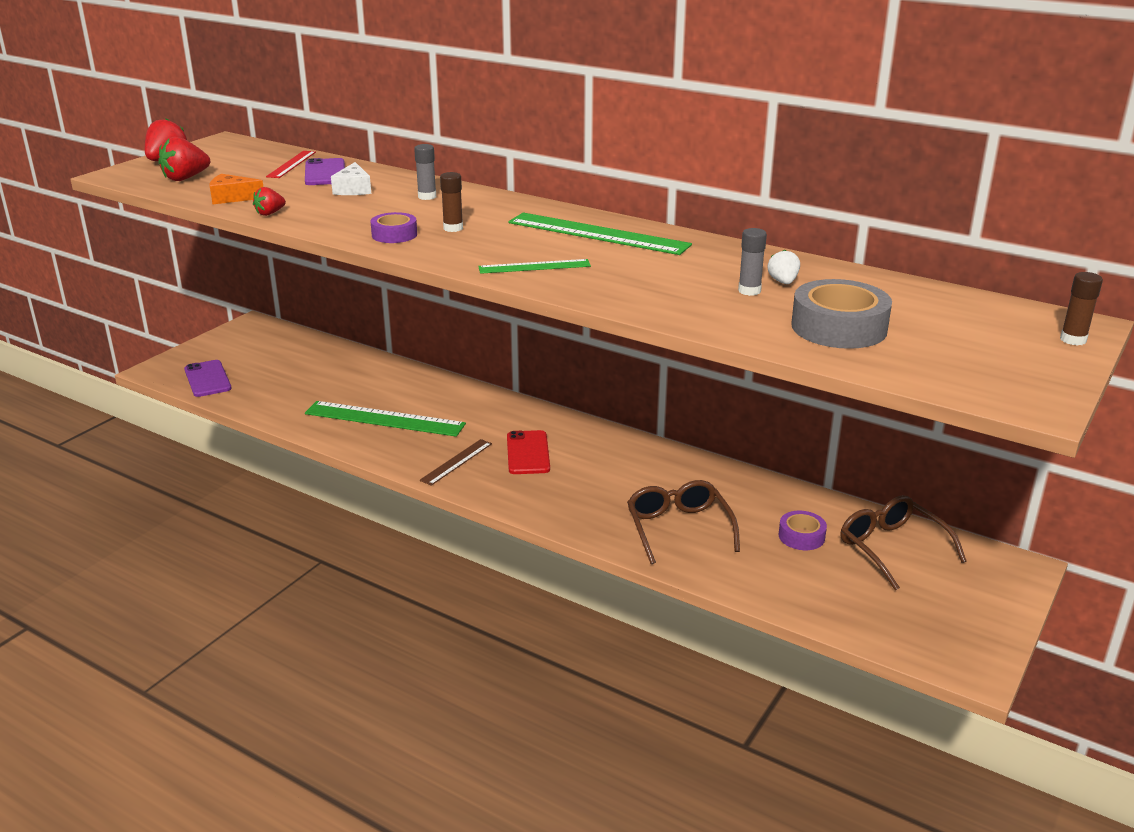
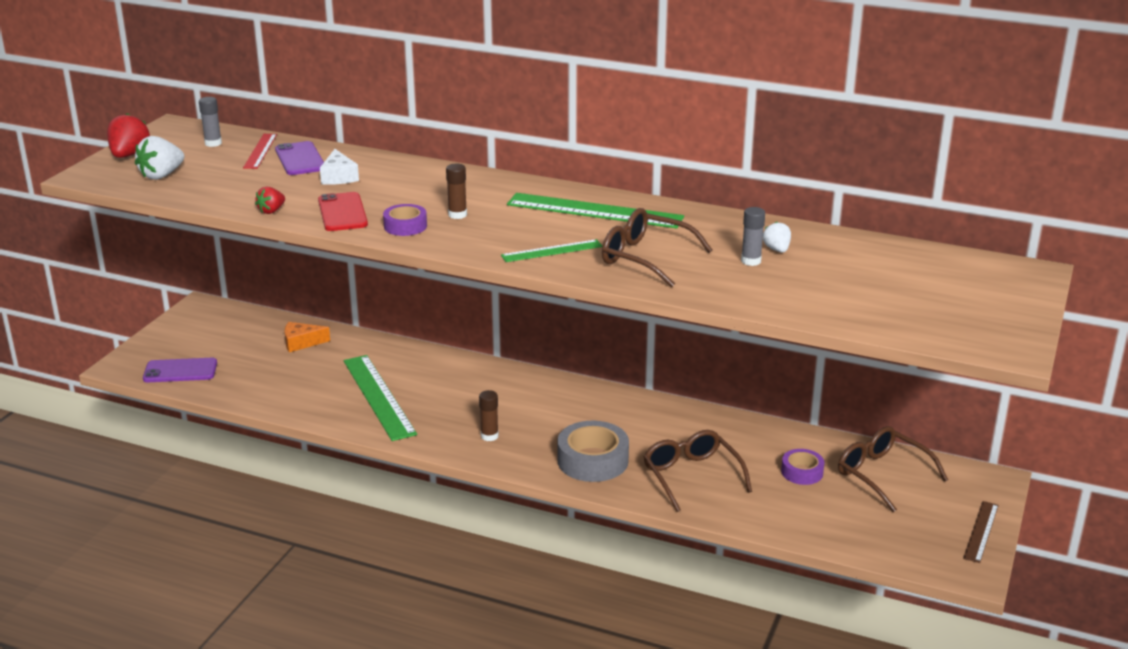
camera: 10 degrees left, 0 degrees up
red strawberry [158,137,210,181] -> white strawberry [135,136,184,180]
purple phone [184,360,232,397] -> purple phone turned 60 degrees counterclockwise [143,358,217,382]
orange cheese [210,174,263,204] -> orange cheese moved to [285,322,330,352]
green ruler [305,401,466,437] -> green ruler turned 60 degrees clockwise [344,355,417,441]
grey glue stick [414,144,436,200] -> grey glue stick moved to [199,97,222,147]
brown ruler [420,439,492,486] -> brown ruler moved to [963,501,999,563]
red phone [507,430,550,474] -> red phone moved to [318,192,368,231]
grey tape [791,279,892,349] -> grey tape moved to [557,421,629,482]
brown glue stick [1060,272,1103,346] -> brown glue stick moved to [479,390,499,441]
none -> brown glasses [602,208,712,287]

